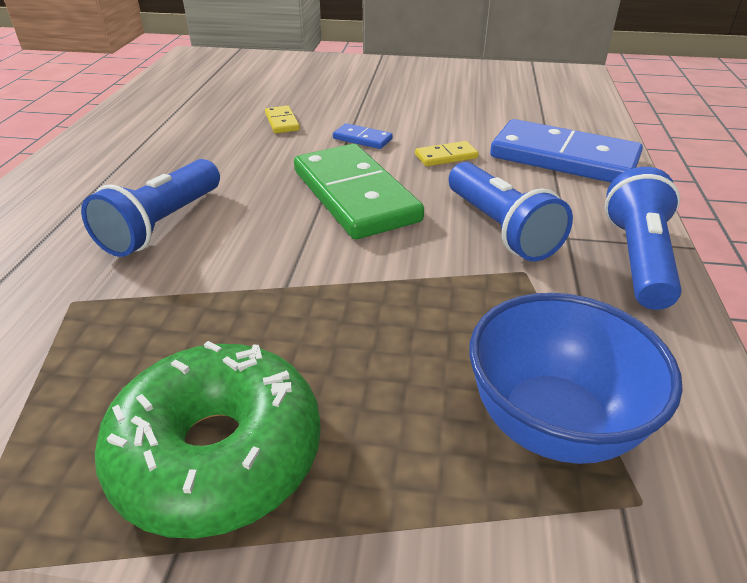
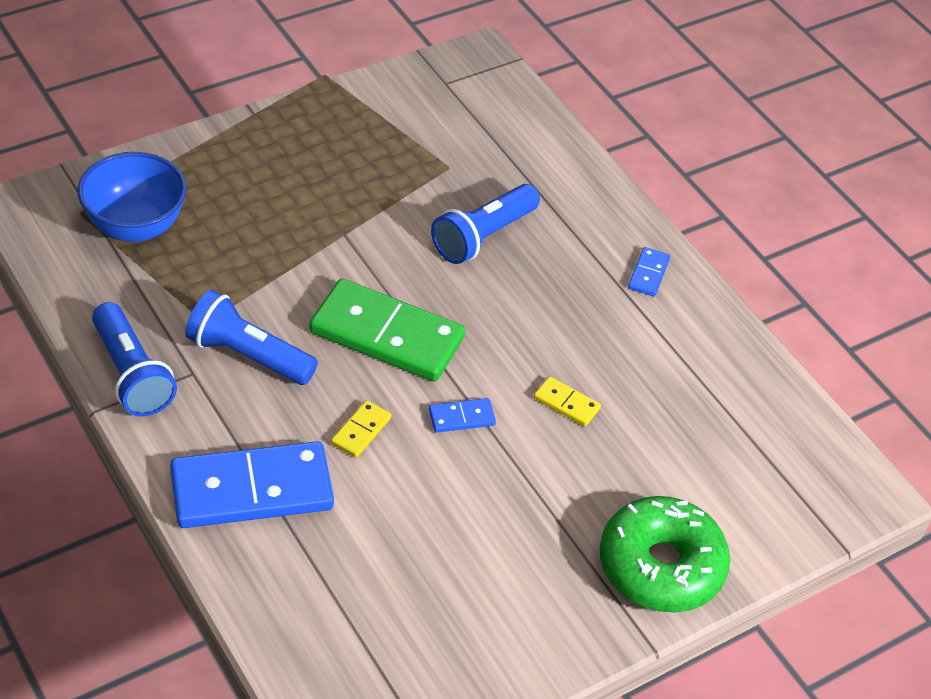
camera: 135 degrees right, 10 degrees up
blue flashlight [81,159,220,257] -> blue flashlight turned 120 degrees counterclockwise [431,184,540,264]
green donut [95,341,321,539] -> green donut moved to [600,496,730,613]
none -> blue domino [628,247,670,296]

